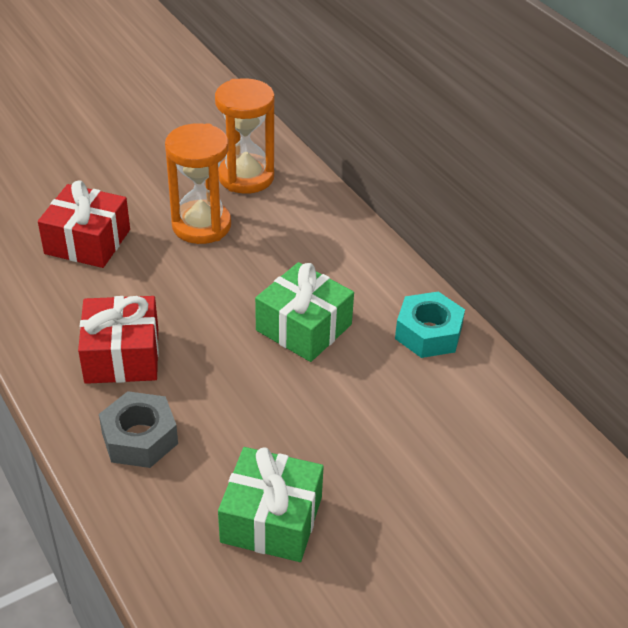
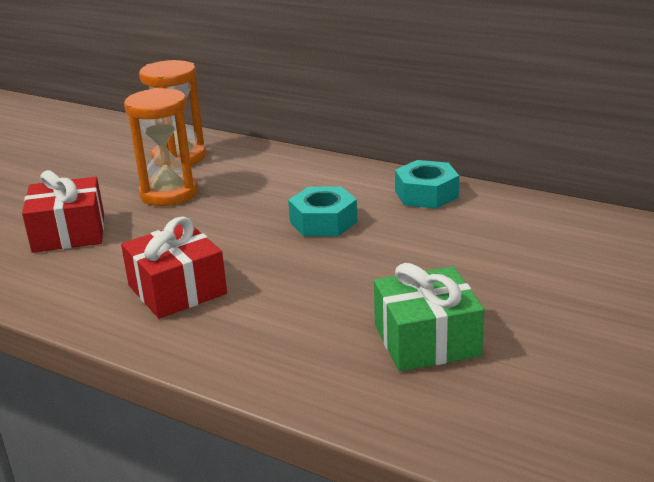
camera: 25 degrees left, 15 degrees down
grey nut [99,391,178,468] -> none
green gift [255,262,354,362] -> turquoise nut [288,186,358,237]

